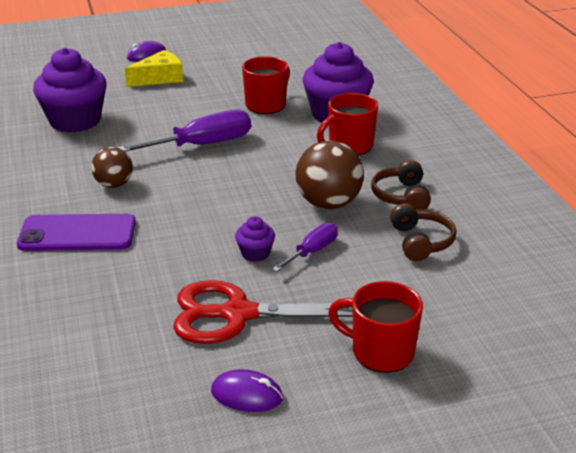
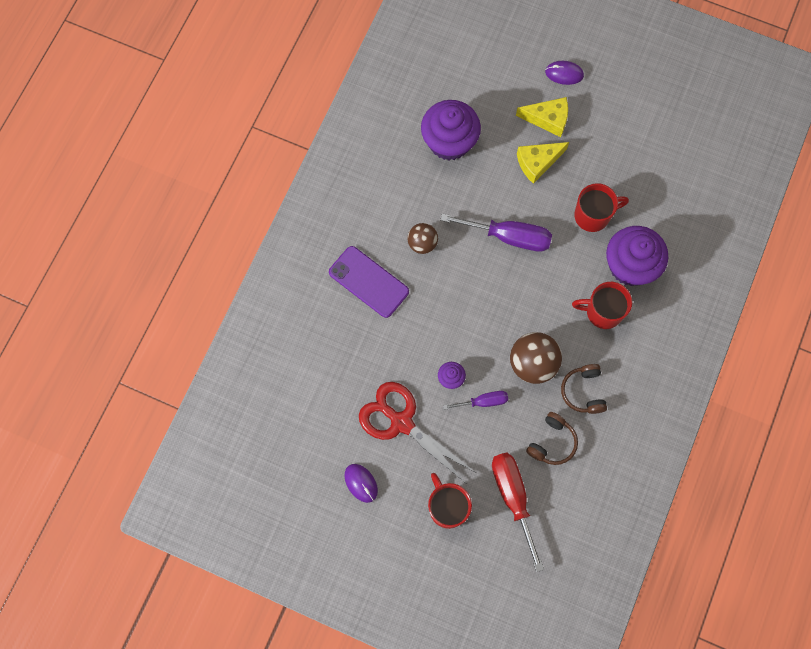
camera: 40 degrees right, 40 degrees up
brown headphones [371,160,431,210] -> brown headphones turned 45 degrees counterclockwise [561,364,607,414]
none -> red screwdriver [492,452,544,572]
none -> yellow cheese [517,142,569,184]

